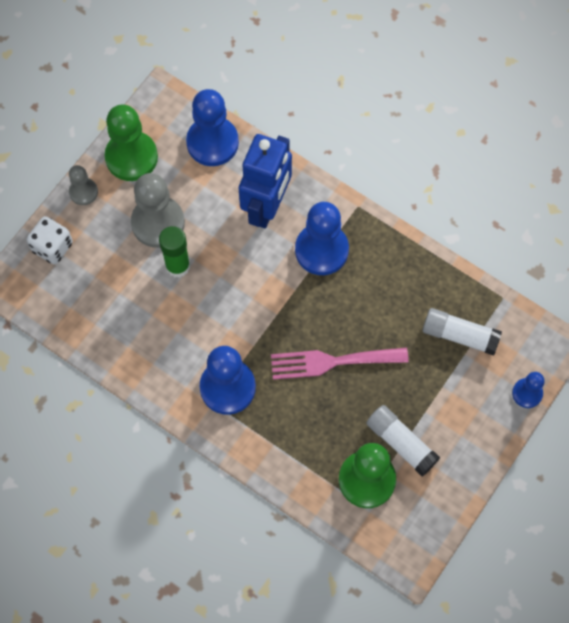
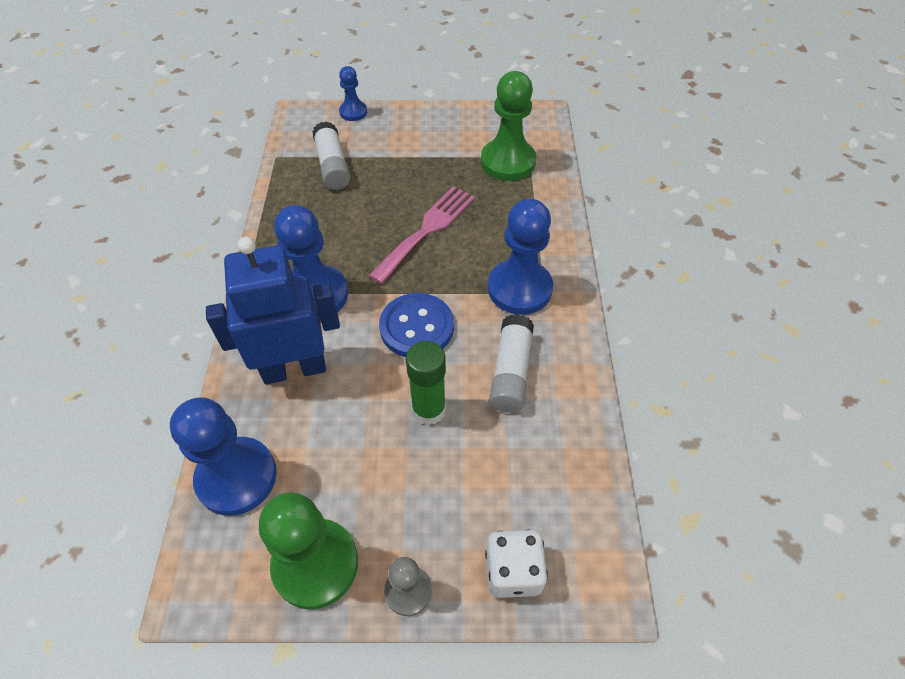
camera: 125 degrees left, 15 degrees down
grey pawn [131,173,185,248] -> none
pink fork [271,347,409,380] -> pink fork turned 105 degrees counterclockwise [369,186,475,284]
white glue stick [366,405,440,476] -> white glue stick moved to [489,314,534,413]
none -> blue button [379,293,454,357]

